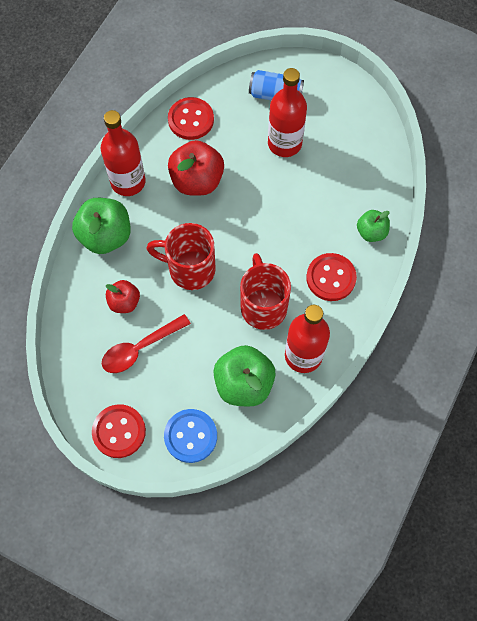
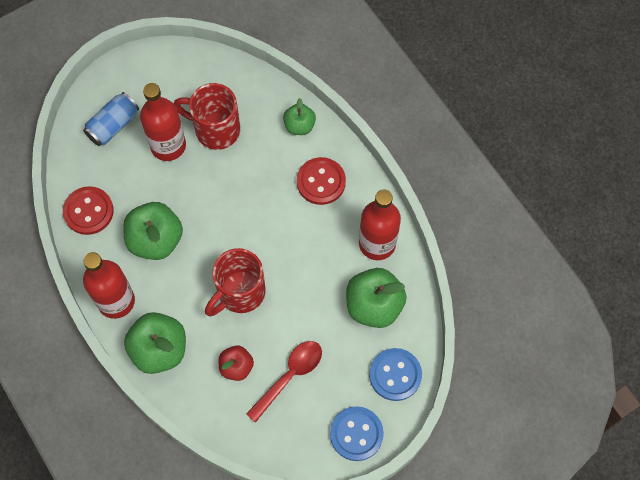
camera: 60 degrees left, 0 degrees up
red button [92,404,146,458] -> blue button [330,406,384,461]
red spoon [102,314,191,373] -> red spoon turned 135 degrees counterclockwise [246,341,322,423]
red apple [168,140,224,196] -> green apple [123,202,183,260]
red mug [240,253,291,330] -> red mug moved to [174,83,240,150]

